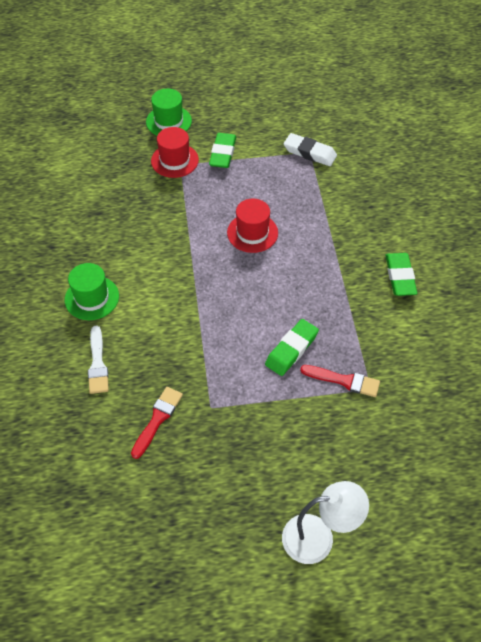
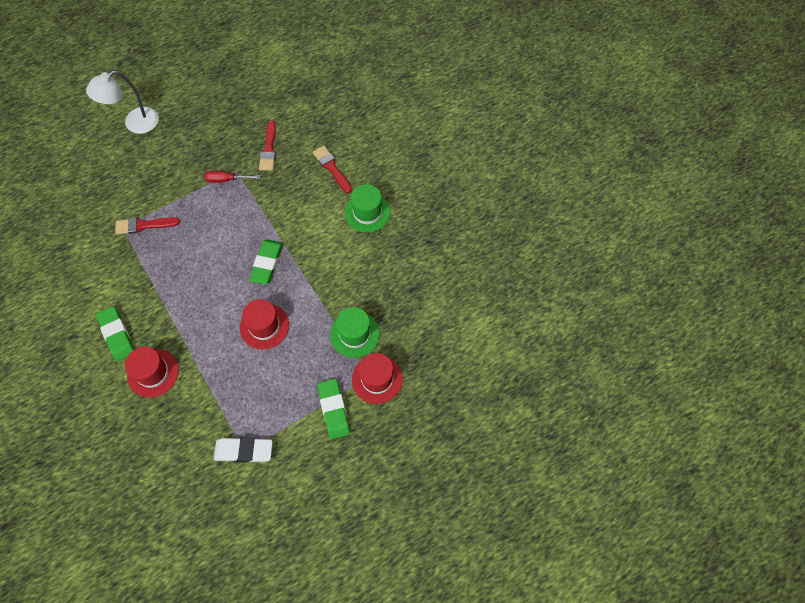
camera: 155 degrees right, 10 degrees up
white brush [88,326,109,394] -> red brush [313,146,352,193]
green hat [146,89,192,136] -> green hat moved to [330,307,380,358]
green eraser [265,319,319,376] -> green eraser moved to [249,239,283,284]
none -> red hat [125,347,179,398]
none -> red screwdriver [205,171,260,183]

